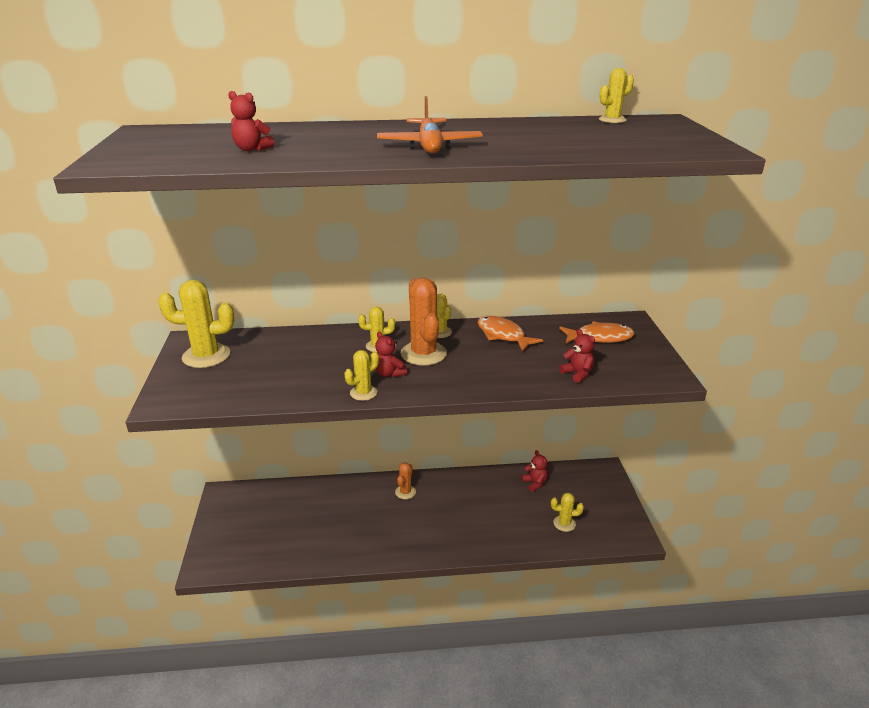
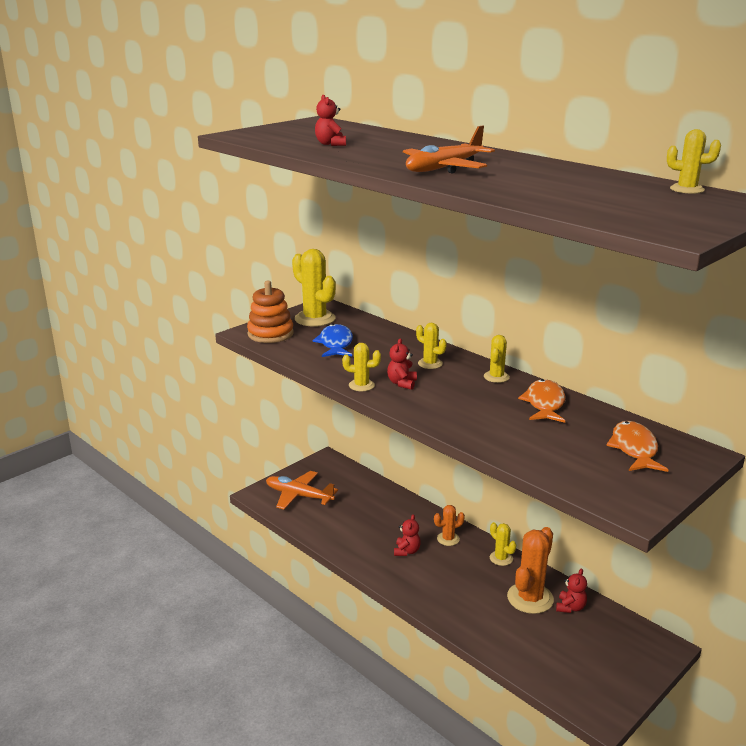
camera: 50 degrees right, 5 degrees down
orange cactus [401,278,447,366] -> orange cactus moved to [507,527,554,614]
yellow cactus [551,493,584,532] -> yellow cactus moved to [490,522,516,566]
orange fish [559,321,635,343] -> orange fish turned 135 degrees counterclockwise [606,421,668,472]
red teddy bear [559,329,595,383] -> red teddy bear moved to [394,514,421,556]
none -> orange stacking toy [247,281,294,343]
none -> orange plane [266,471,338,509]
none -> blue fish [313,324,353,357]

